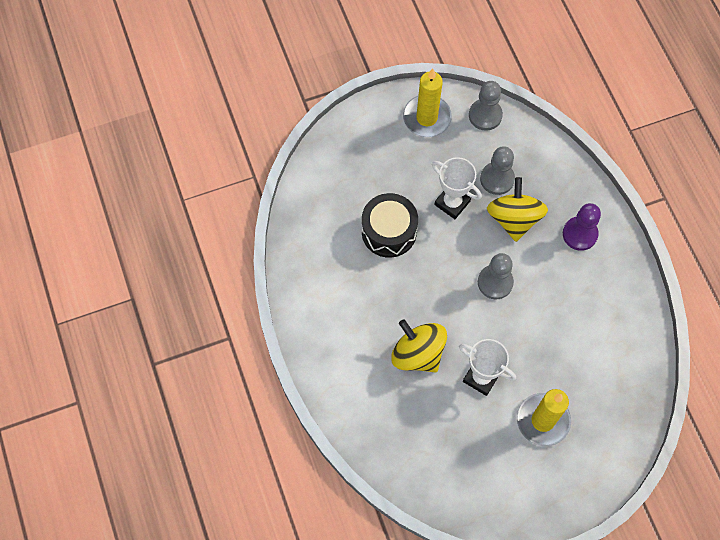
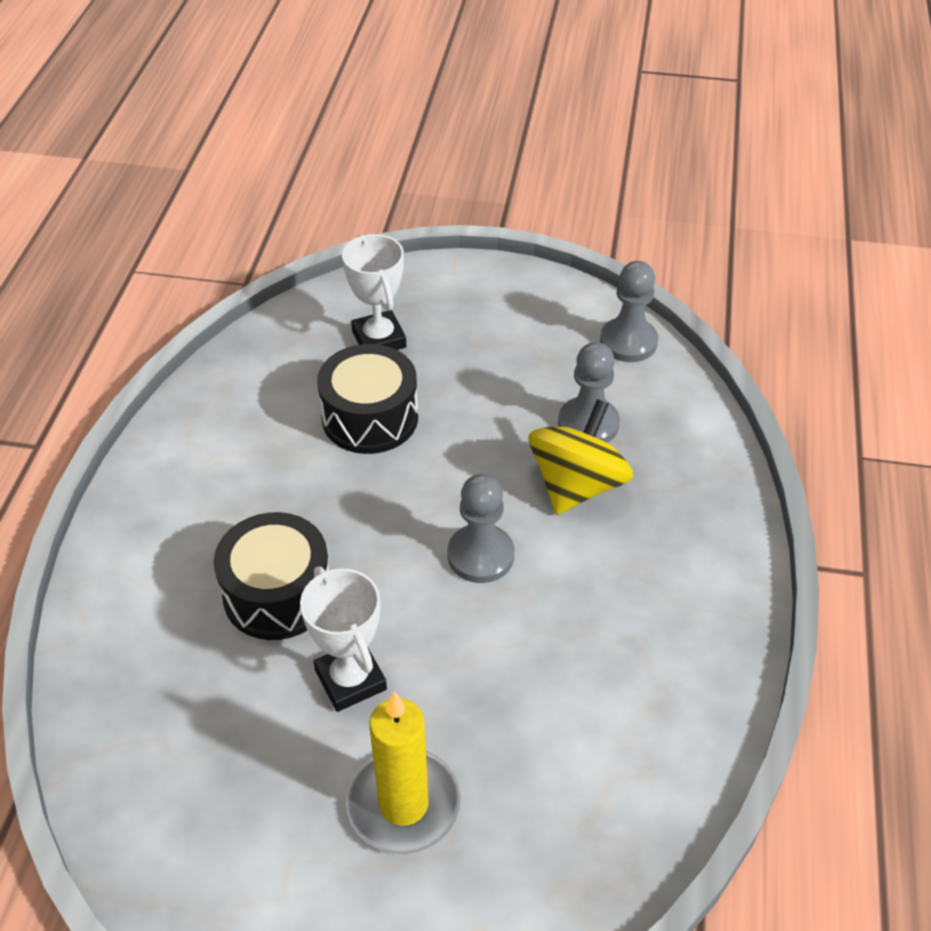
camera: 30 degrees right, 20 degrees down
yellow spinning top [391,319,447,373] -> black drum [214,512,329,640]
yellow candle [403,69,452,137] -> none
white trophy [432,157,482,219] -> white trophy moved to [342,234,407,350]
purple pawn [563,203,601,251] -> none

